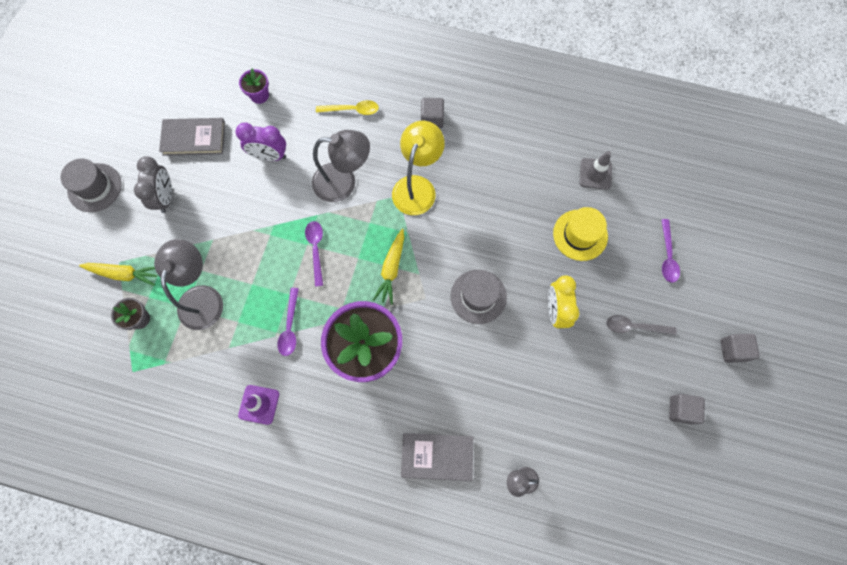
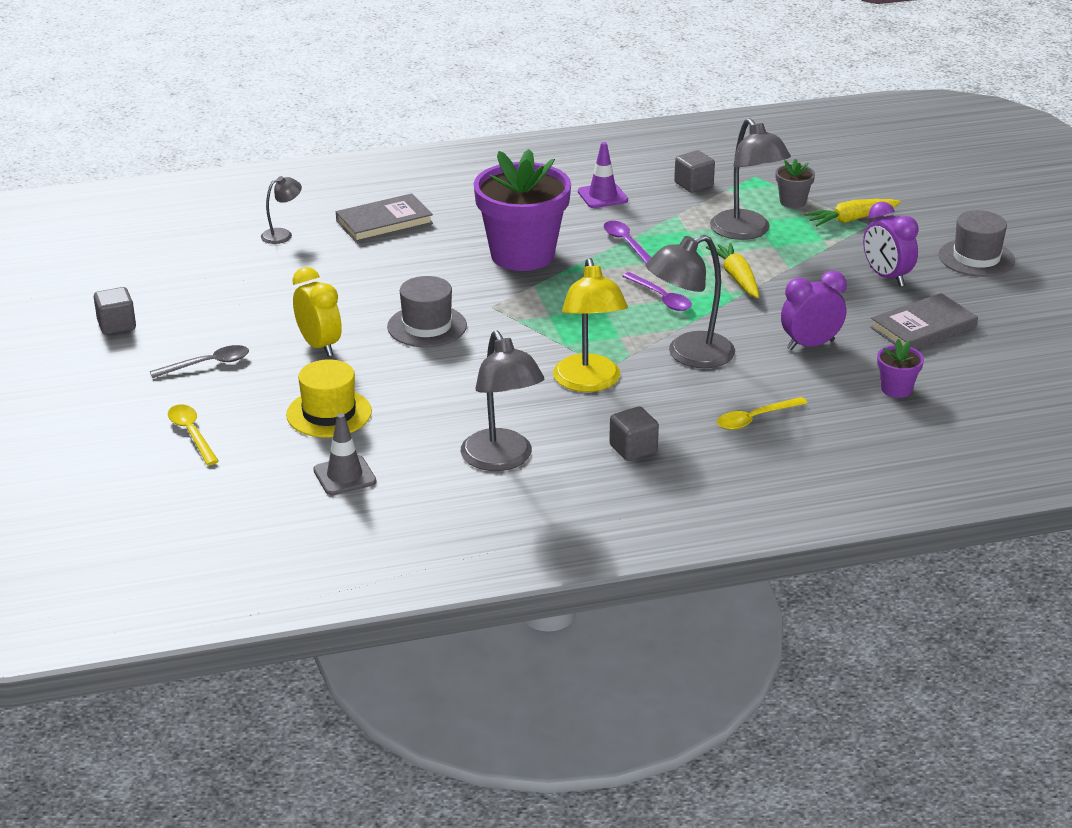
camera: 150 degrees right, 40 degrees down
grey clock [134,156,172,213] -> purple clock [863,202,919,287]
yellow carrot [373,229,404,305] -> yellow carrot moved to [706,242,759,298]
purple spoon [662,219,680,283] -> yellow spoon [168,404,219,465]
grey cube [720,334,760,363] -> grey cube moved to [674,150,715,192]
none -> grey lamp [461,331,545,471]

